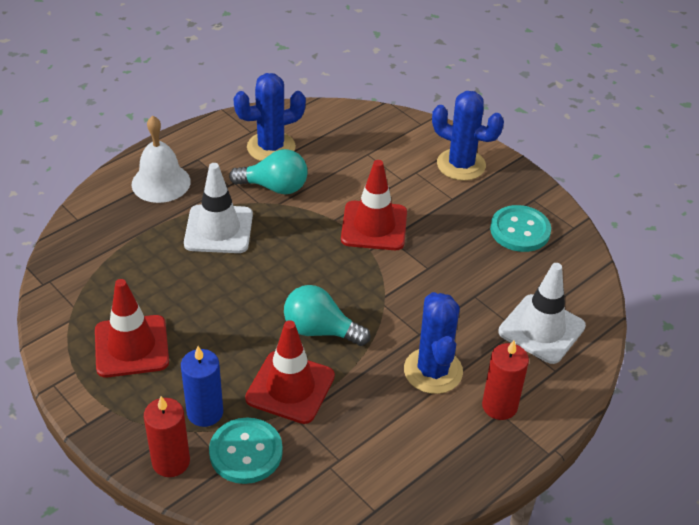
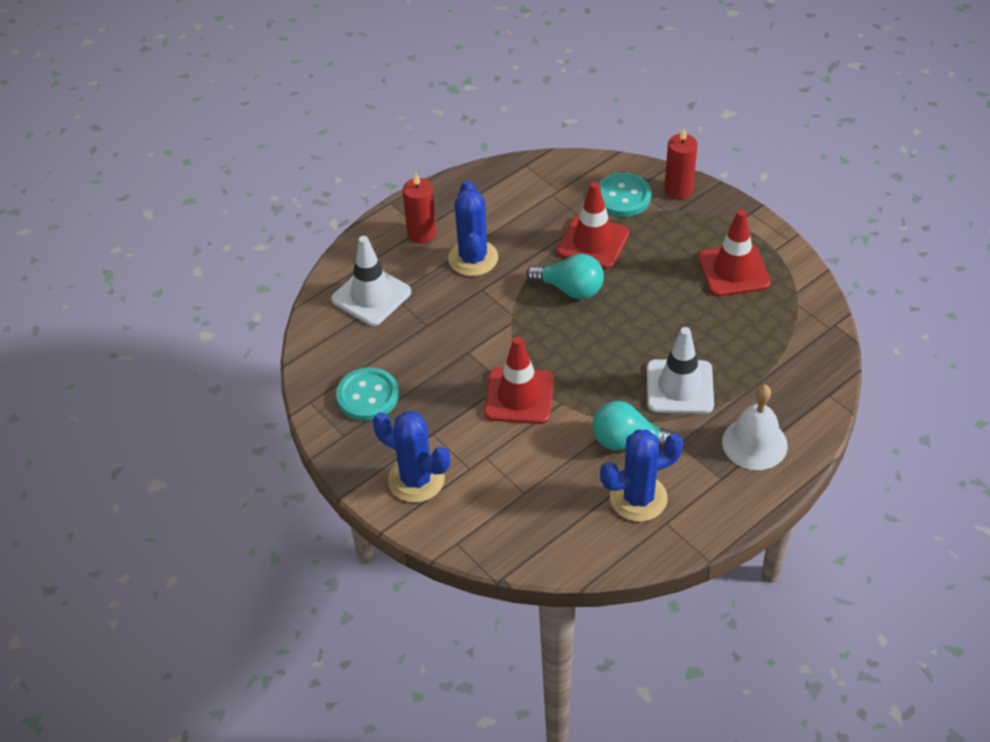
camera: 175 degrees left, 5 degrees up
blue candle [181,346,223,427] -> none

